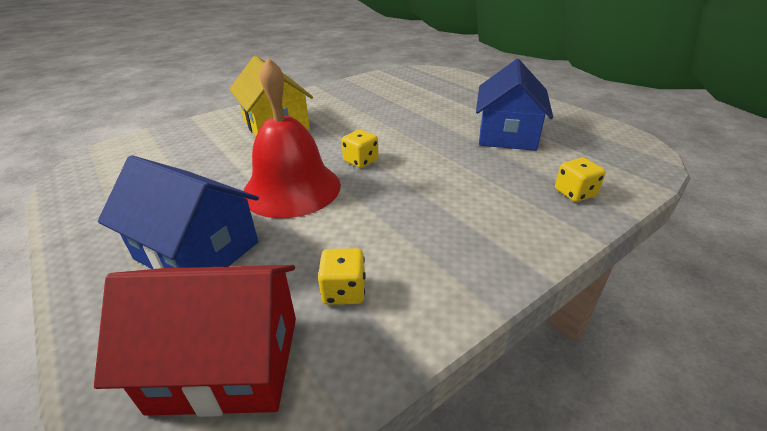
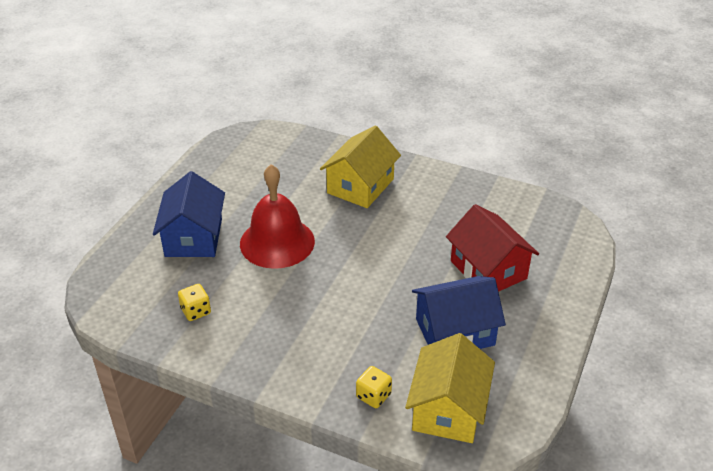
camera: 60 degrees right, 5 degrees up
red house [94,265,296,417] -> red house moved to [446,204,539,292]
yellow dice [341,129,379,168] -> none
none -> yellow house [405,333,495,443]

